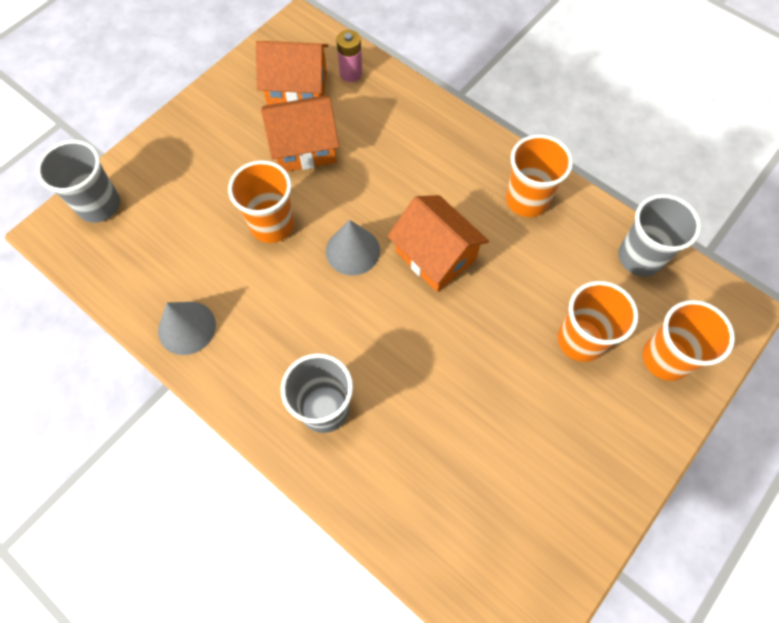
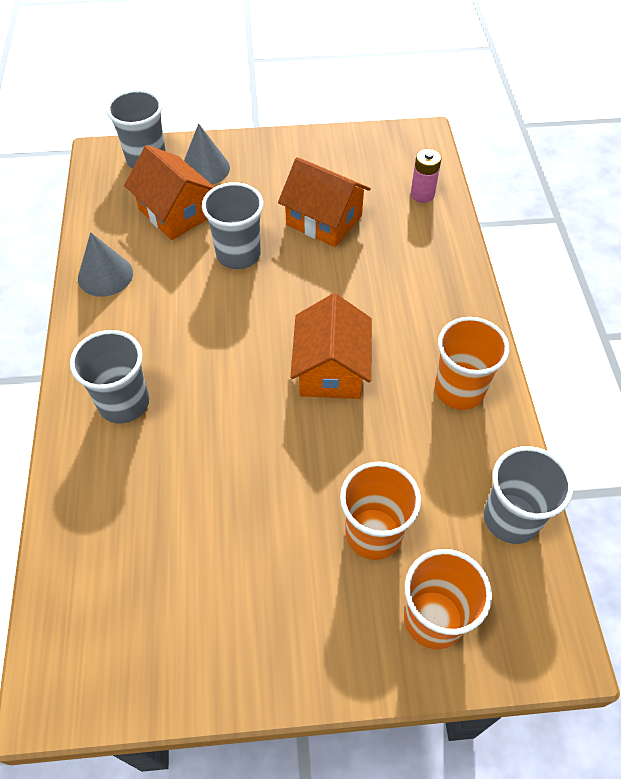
camera: 45 degrees right, 10 degrees down
orange cup [228,160,294,243] -> grey cup [202,182,263,269]
orange house [256,41,328,105] -> orange house moved to [124,145,214,240]
grey cone [326,220,380,276] -> grey cone moved to [184,124,230,185]

